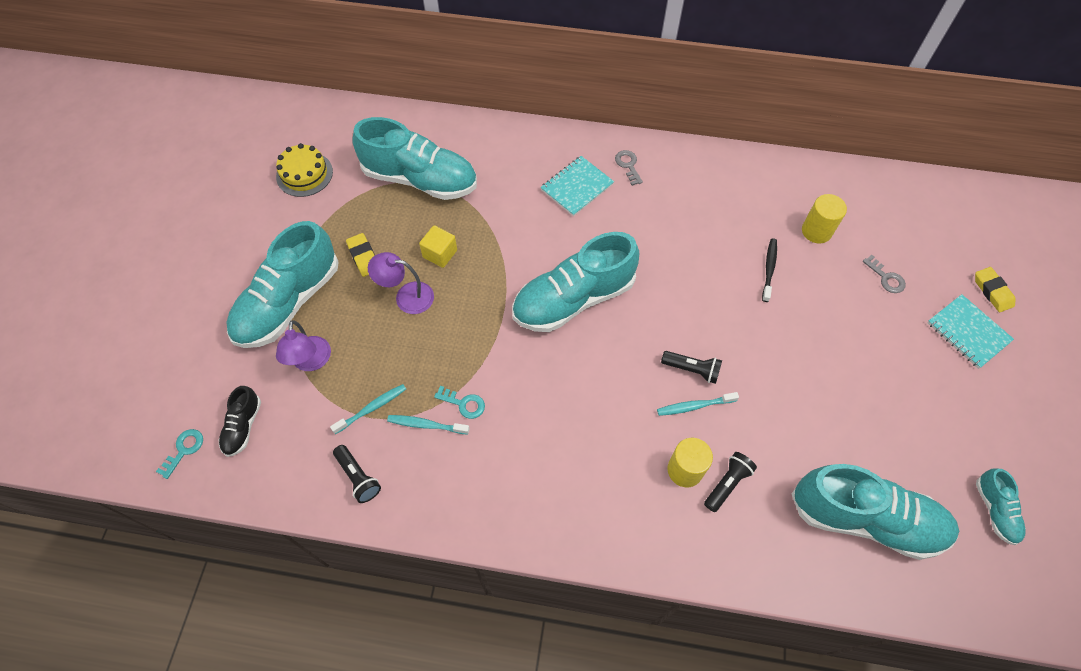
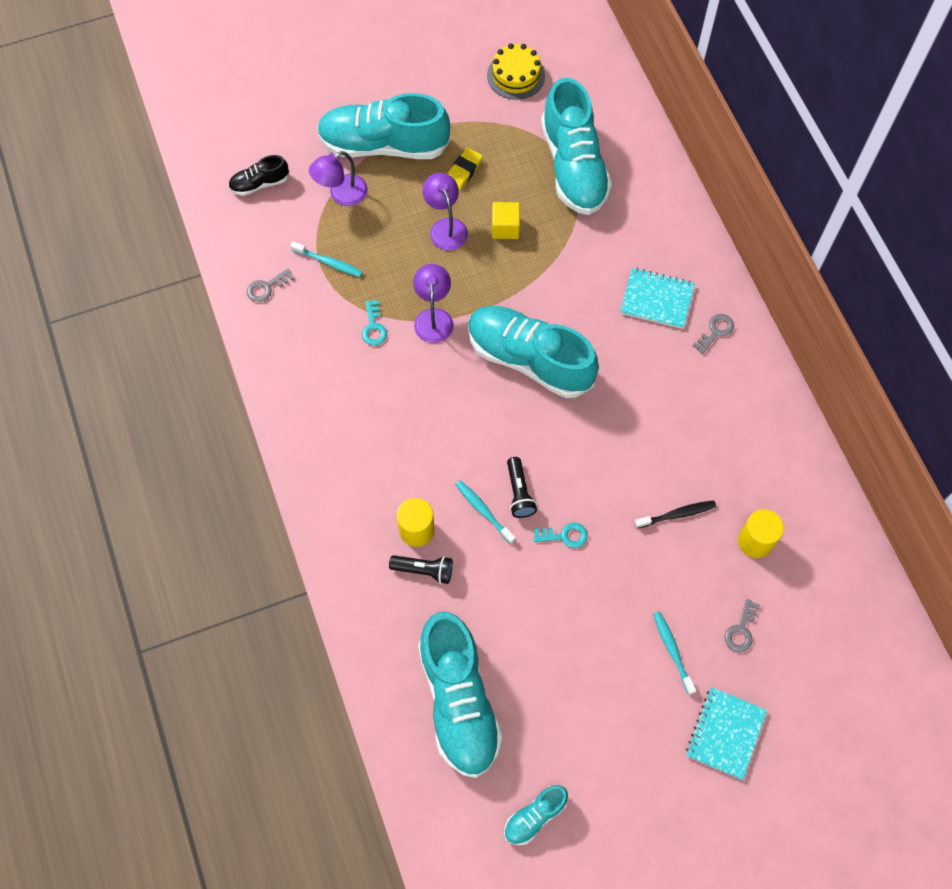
camera: 60 degrees right, 5 degrees up
turquoise key [156,429,203,479] -> turquoise key moved to [534,522,588,548]
black flashlight [333,445,381,503] -> grey key [247,268,295,302]
turquoise toothbrush [387,415,470,434] -> turquoise toothbrush moved to [653,611,696,695]
yellow eraser [975,267,1016,312] -> none
none -> purple lamp [413,264,454,343]

